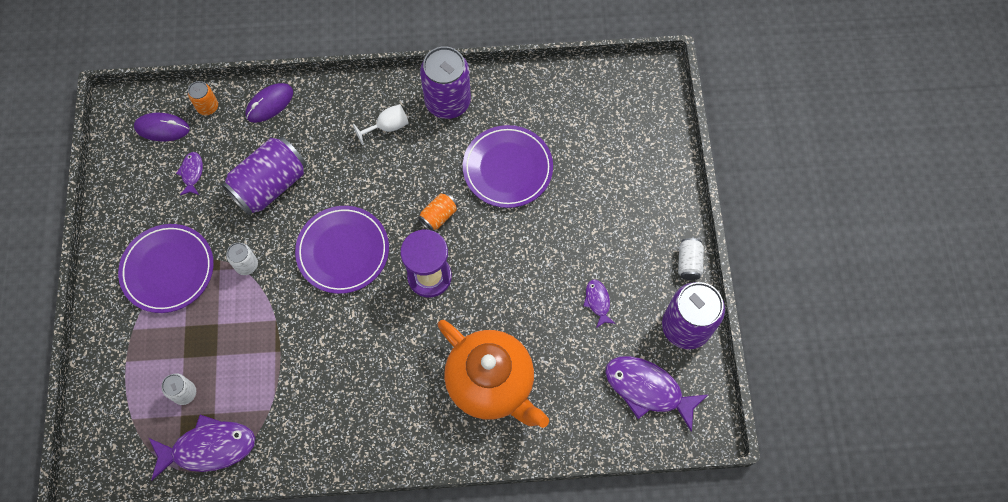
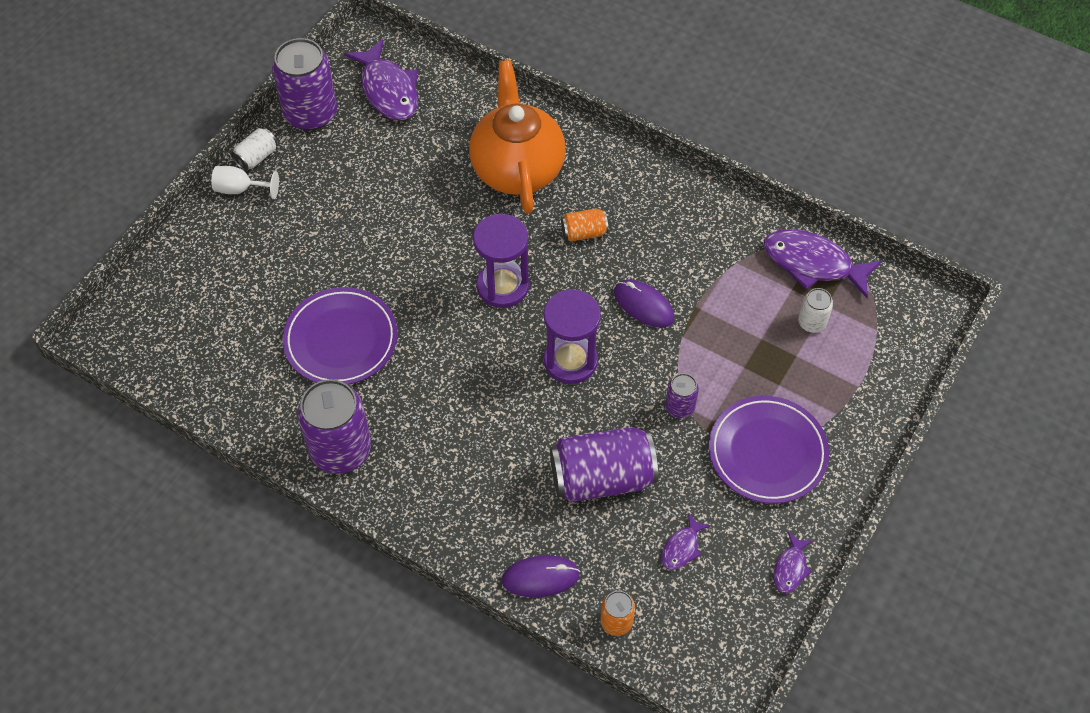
camera: 145 degrees left, 10 degrees down
purple mouse [134,113,190,141] -> purple mouse moved to [614,279,674,328]
white can [226,243,258,275] -> purple can [665,373,699,418]
purple plate [295,206,389,294] -> purple hourglass [544,289,601,384]
white goblet [353,104,409,145] -> white goblet moved to [211,166,279,199]
orange can [418,193,458,231] -> orange can moved to [561,208,608,242]
purple fish [583,280,616,328] -> purple fish moved to [774,532,813,593]

